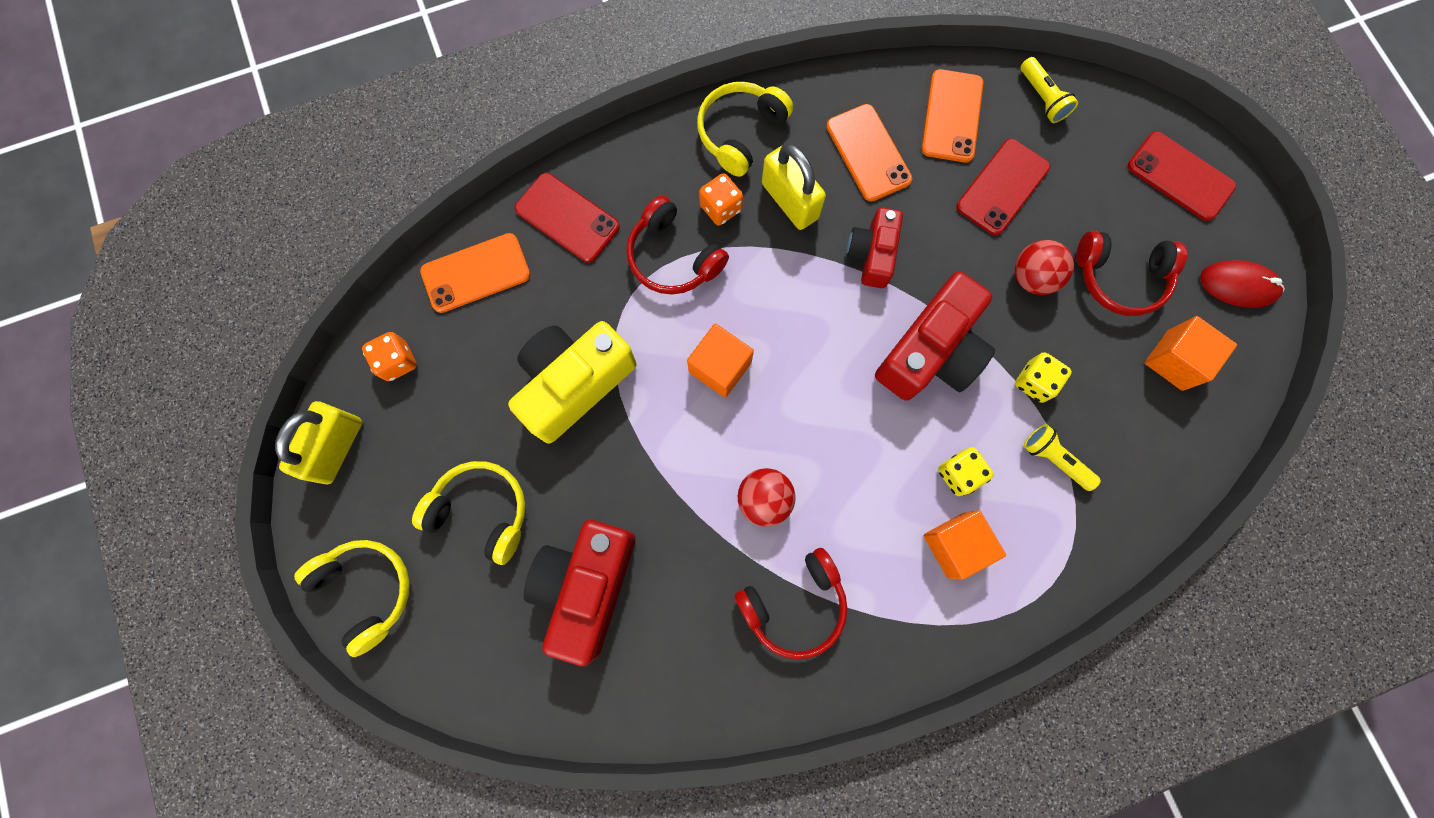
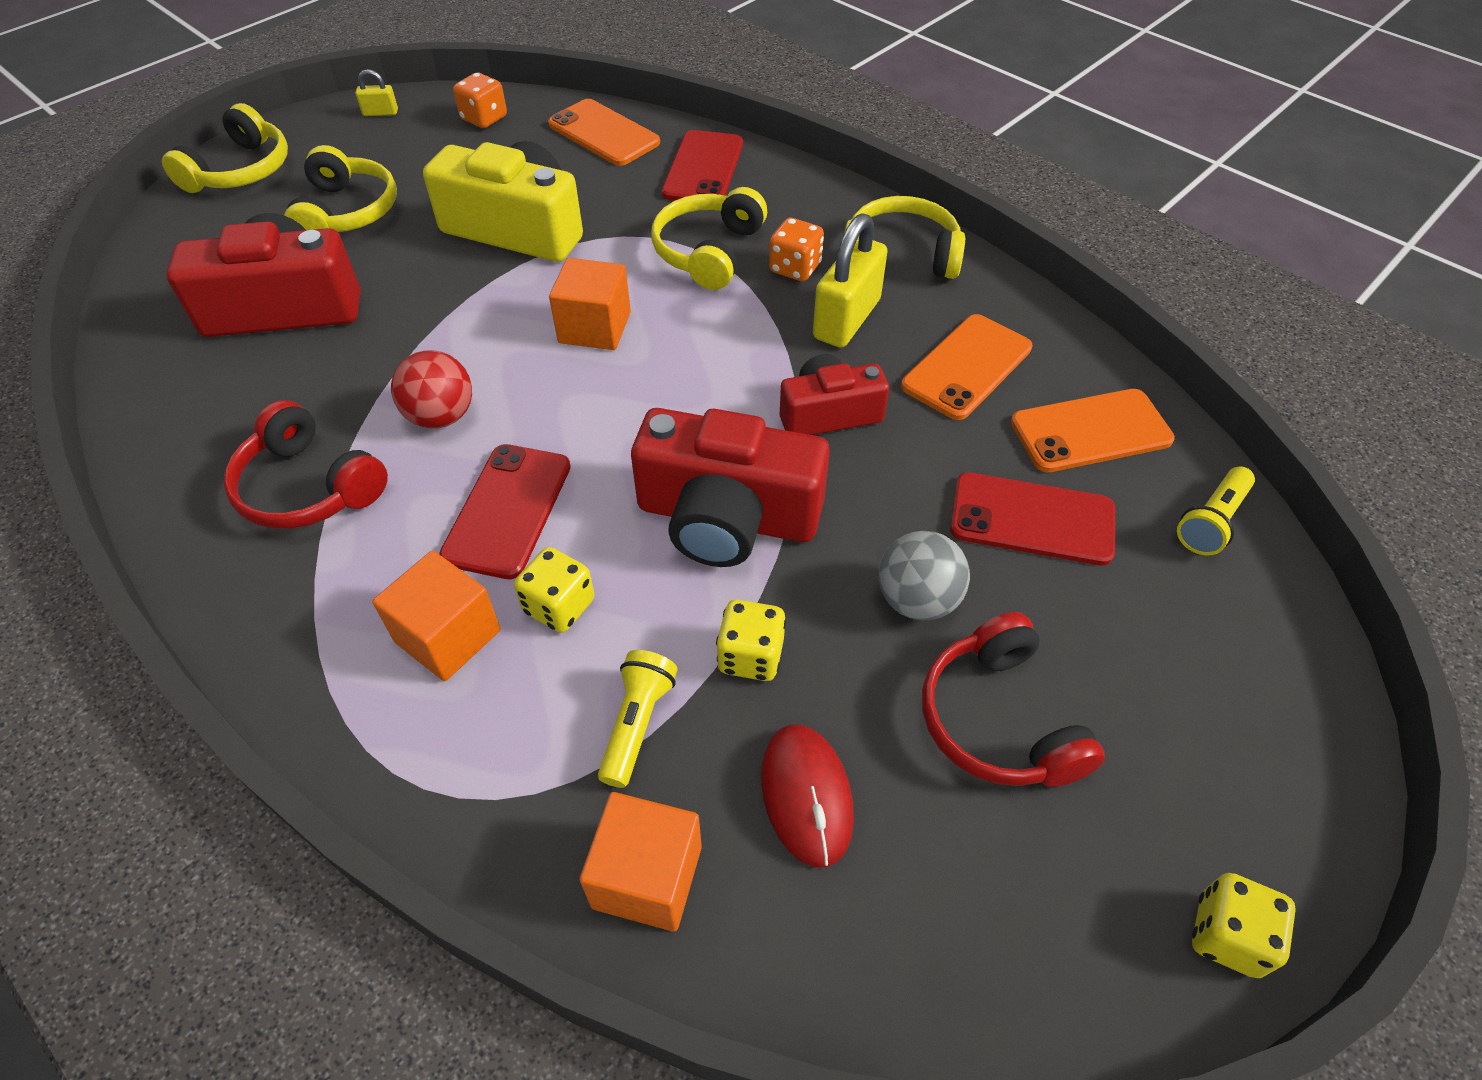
camera: 65 degrees right, 25 degrees down
yellow padlock [275,401,362,484] -> yellow padlock [355,69,398,116], size x0.46
red headphones [626,195,729,295] -> yellow headphones [651,187,767,290]
red ball [1015,240,1074,295] -> grey ball [879,531,970,621]
red phone [1128,131,1236,221] -> red phone moved to [439,444,571,579]
orange cube [1144,316,1237,391] -> orange cube moved to [580,792,702,932]
red mouse [1200,260,1285,308] -> red mouse moved to [761,724,854,868]
none -> yellow dice [1192,873,1296,978]

